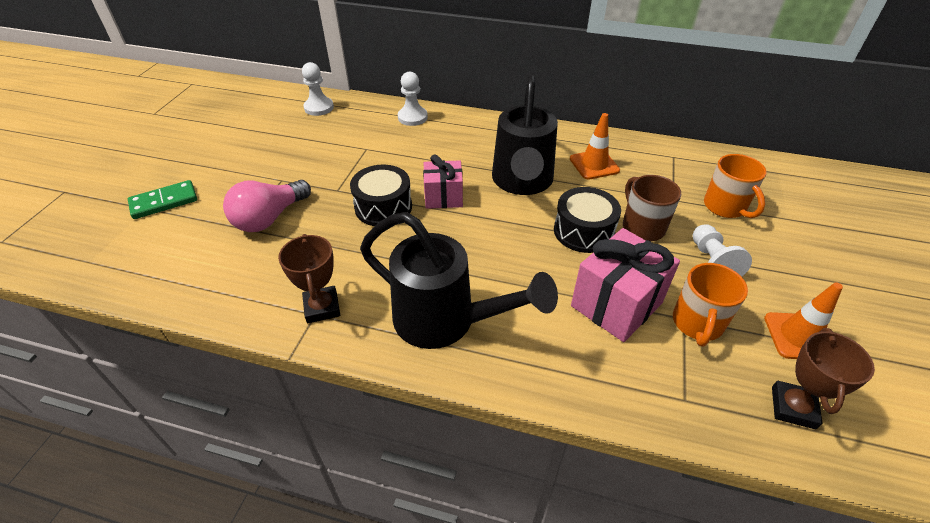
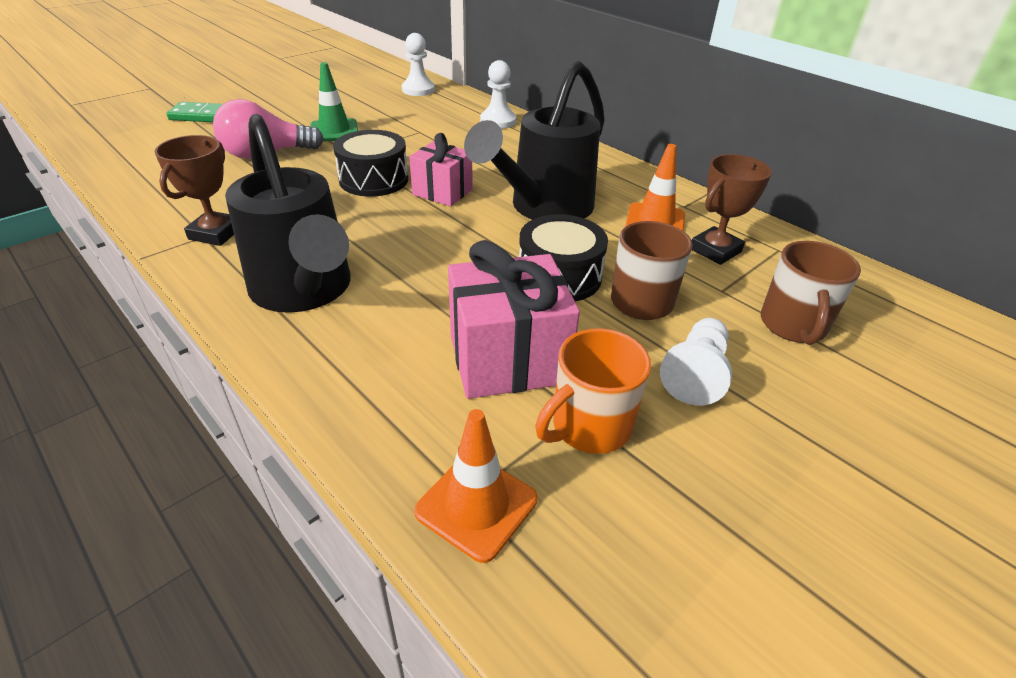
camera: 30 degrees right, 5 degrees down
orange mug [704,154,767,218] -> brown mug [761,241,861,345]
orange traffic cone [764,282,843,359] -> orange traffic cone moved to [414,409,538,563]
brown trophy [772,328,875,429] -> brown trophy moved to [692,154,772,265]
none -> green traffic cone [311,62,358,142]

